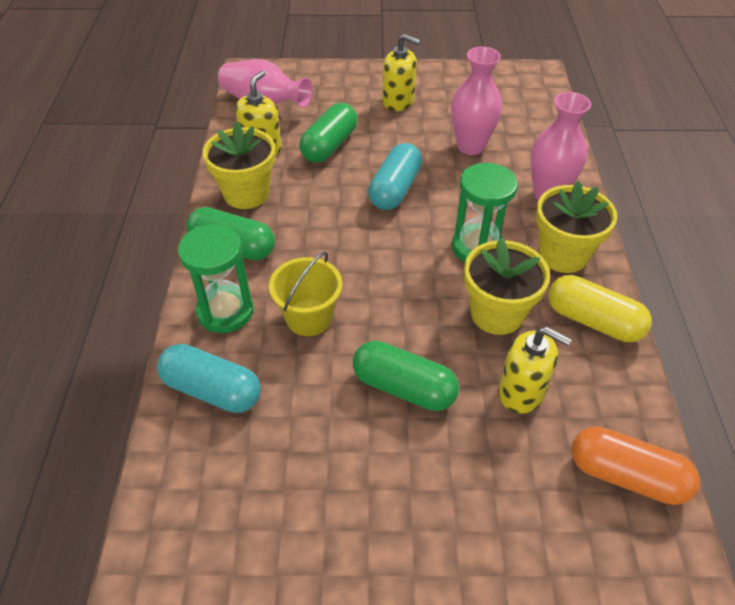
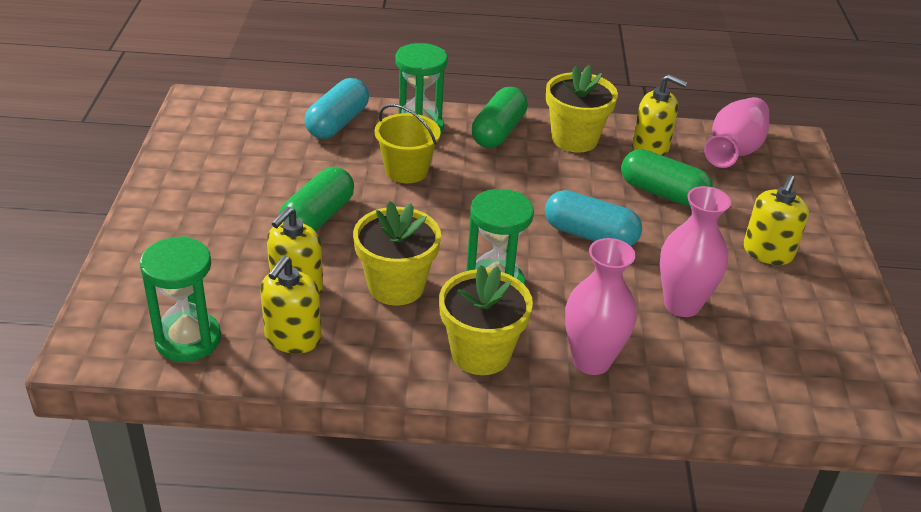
camera: 90 degrees right, 10 degrees down
yellow capsule [548,275,652,342] -> none
orange capsule [572,426,700,505] -> green hourglass [140,236,221,362]
none -> yellow soap dispenser [260,256,321,354]

